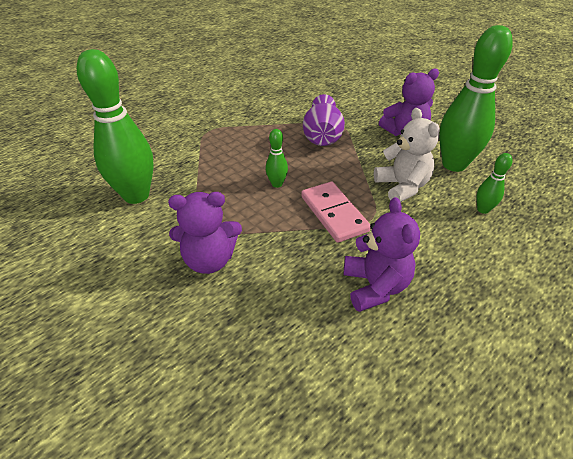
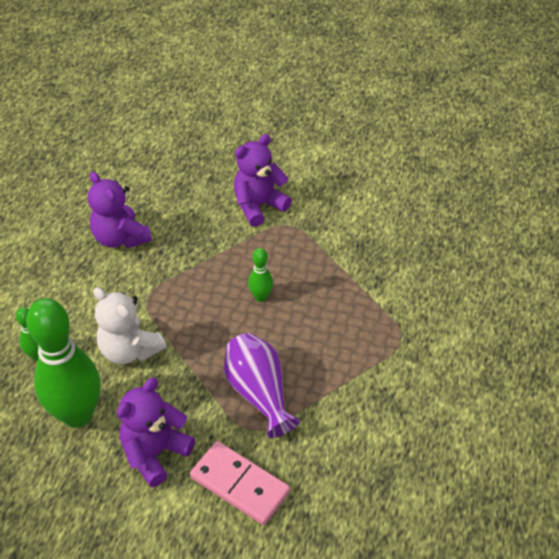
camera: 150 degrees right, 5 degrees up
green bowling pin [77,49,154,204] -> none
pink domino [301,182,371,243] -> pink domino moved to [190,441,290,525]

